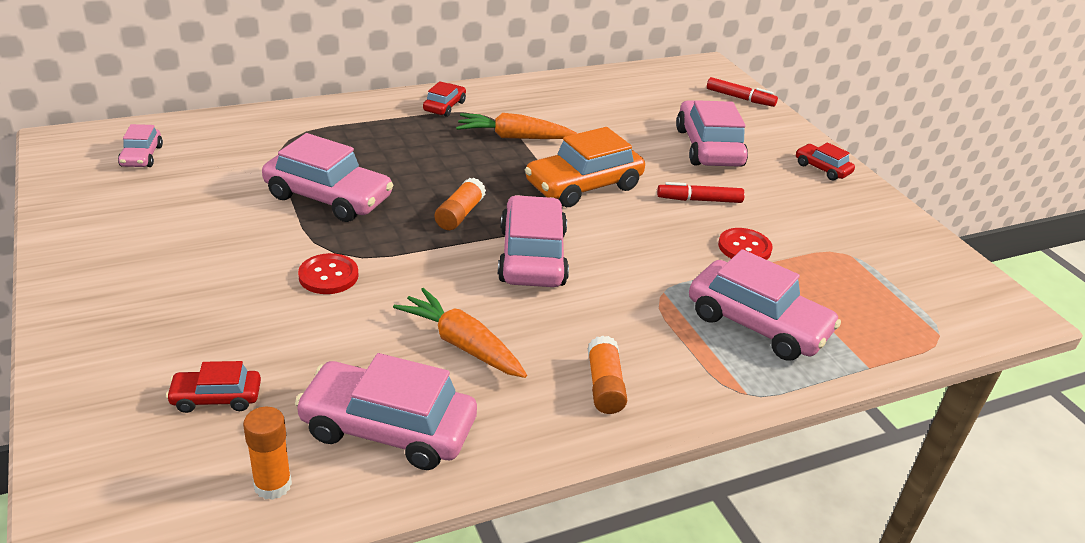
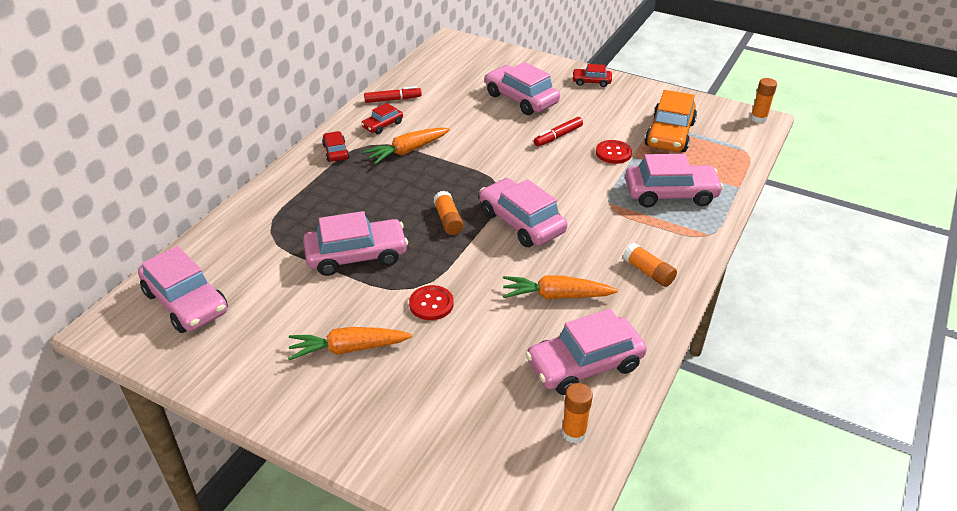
camera: 35 degrees left, 5 degrees up
pink car [118,124,163,167] -> pink car [138,246,228,333], size x1.94
red car [166,361,261,413] -> red car moved to [361,103,403,134]
orange car [525,127,645,207] -> orange car moved to [645,90,697,152]
red marker [707,77,778,107] -> red marker moved to [364,86,422,103]
none -> orange carrot [288,327,412,360]
none -> orange glue stick [751,78,777,123]

